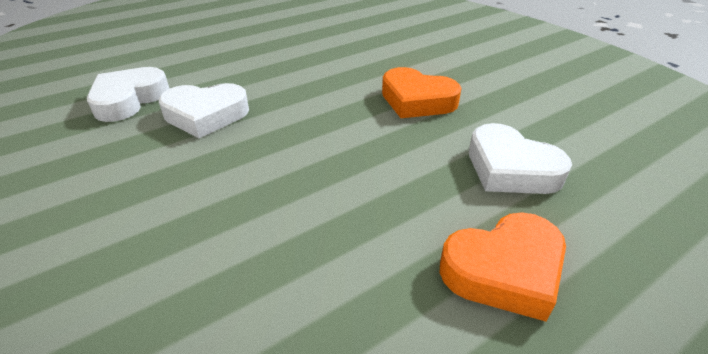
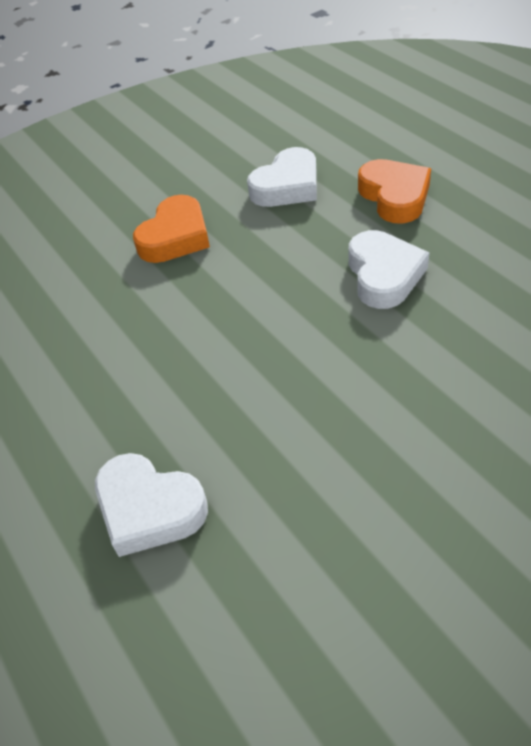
camera: 85 degrees left, 10 degrees up
white heart [159,83,249,138] -> white heart moved to [349,230,429,309]

